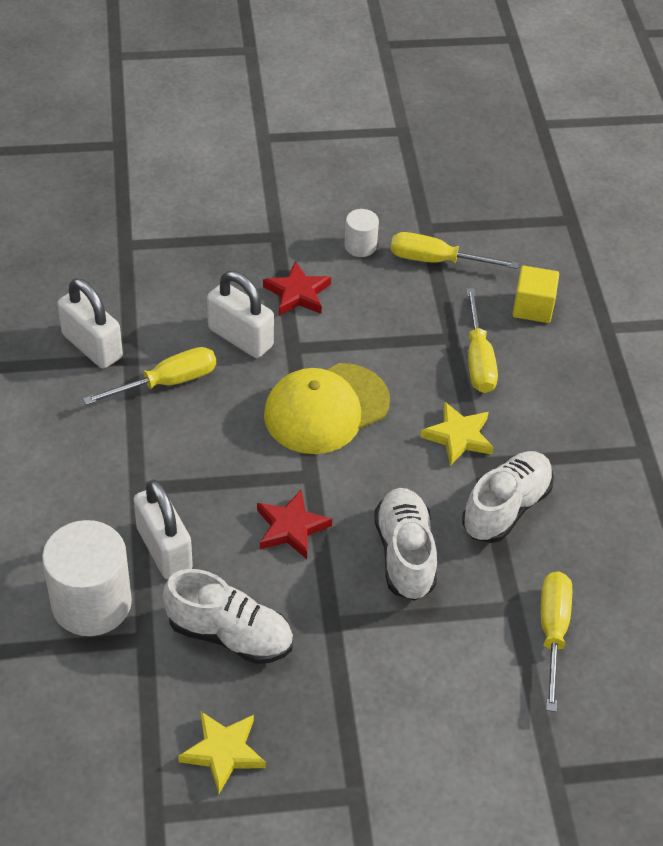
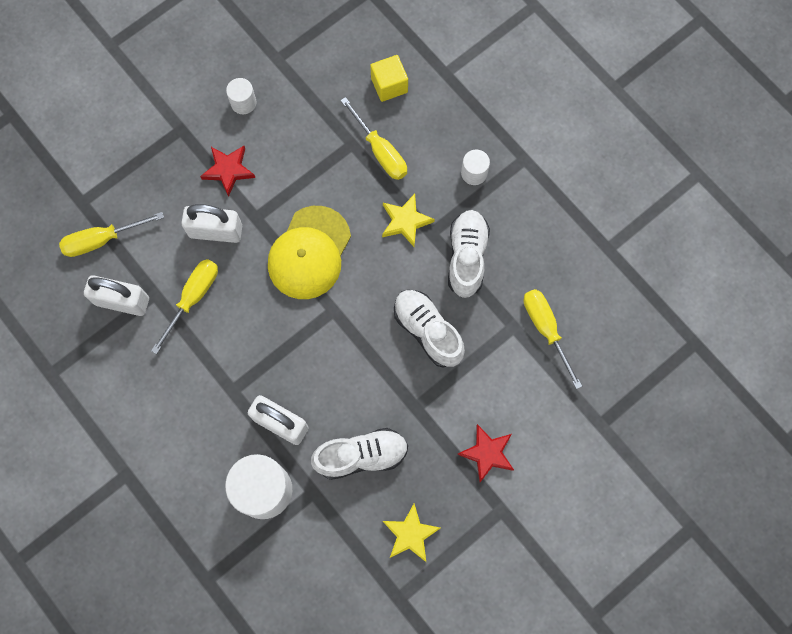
camera: 30 degrees left, 25 degrees up
red star [257,490,332,559] -> red star moved to [457,424,514,482]
yellow screwdriver [391,232,518,269] -> yellow screwdriver moved to [59,212,164,257]
none -> white cylinder [461,149,490,185]

